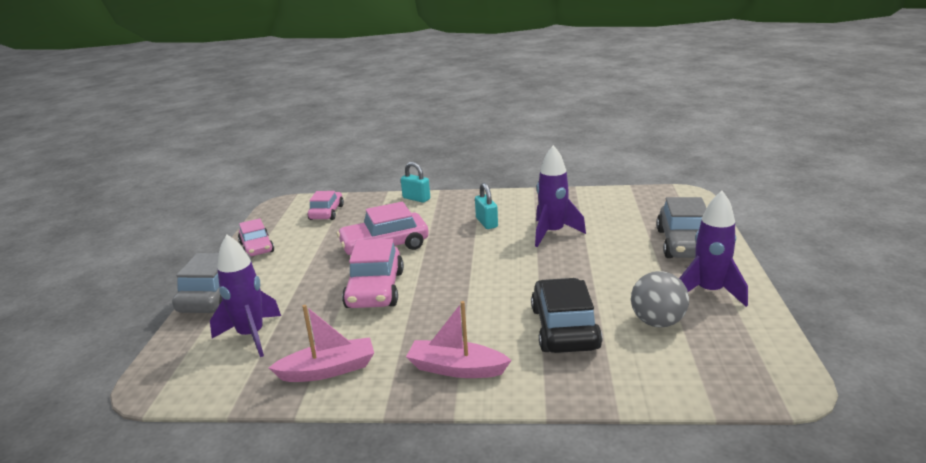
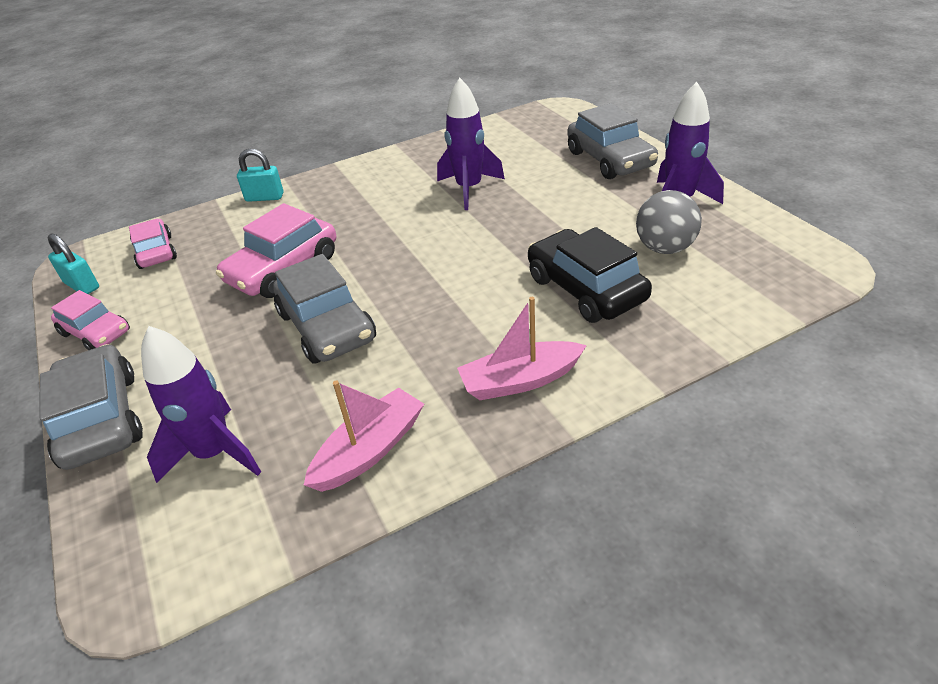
camera: 30 degrees left, 15 degrees up
pink car [342,239,404,308] -> grey car [273,254,376,364]
turquoise padlock [475,183,498,229] -> turquoise padlock moved to [48,233,99,294]

